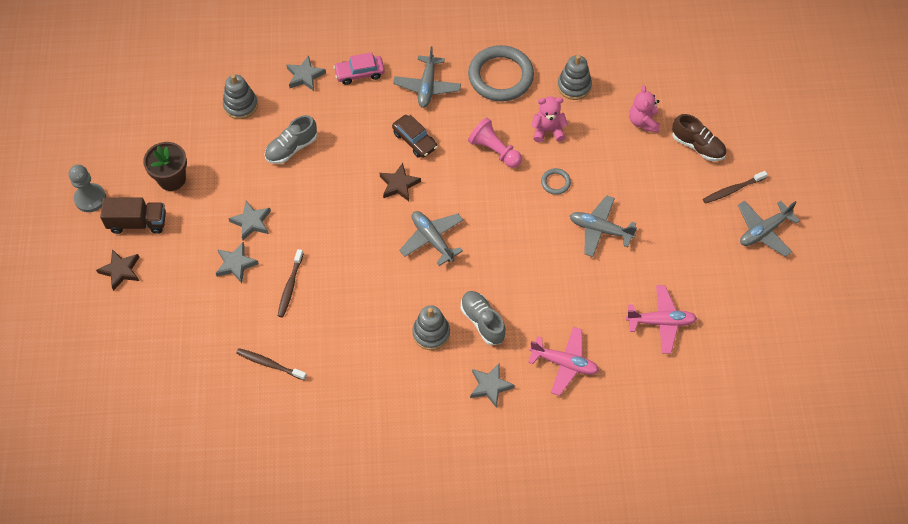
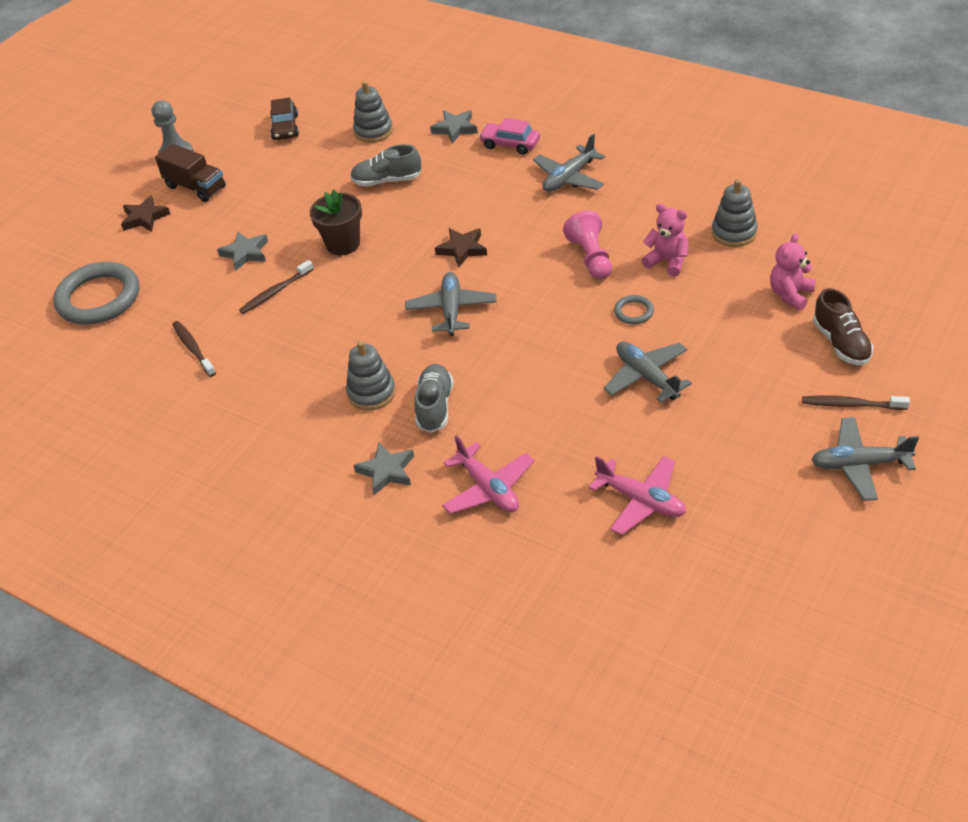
camera: 40 degrees right, 15 degrees down
brown flower pot [143,142,187,191] -> brown flower pot moved to [310,190,362,255]
grey star [228,201,271,240] -> none
brown car [392,115,438,158] -> brown car moved to [270,97,299,140]
grey ring [468,45,534,101] -> grey ring moved to [53,262,139,325]

